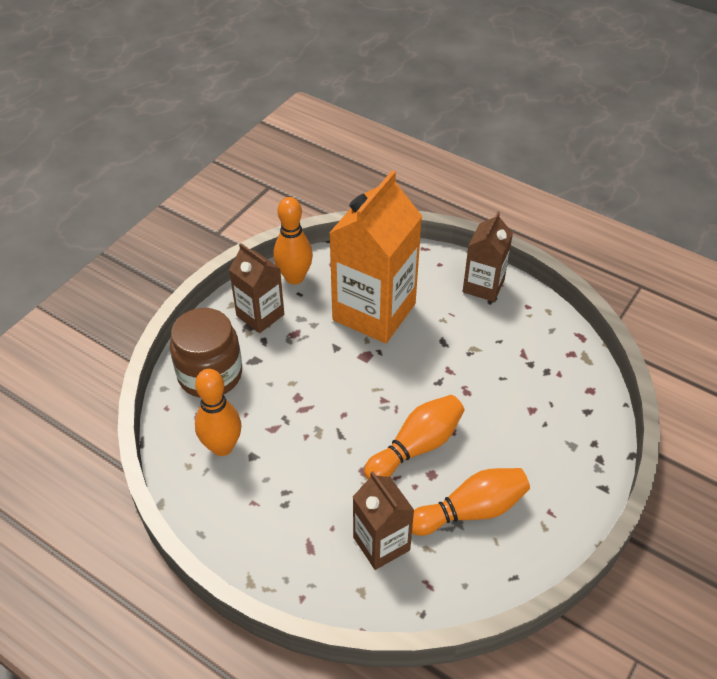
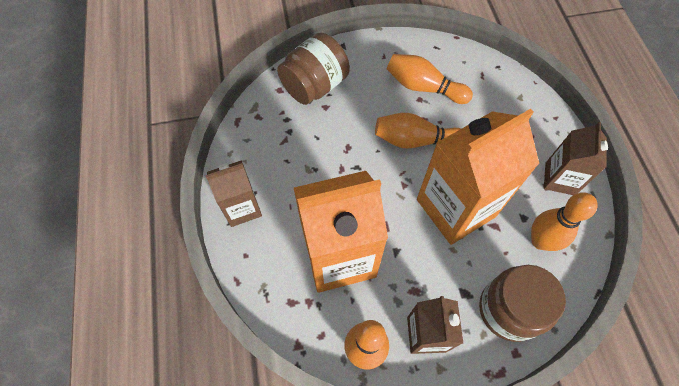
camera: 135 degrees left, 15 degrees up
brown carton [353,471,414,570] -> brown carton moved to [544,122,608,195]
none -> brown jar [277,32,350,105]
none -> orange carton [417,109,539,245]

